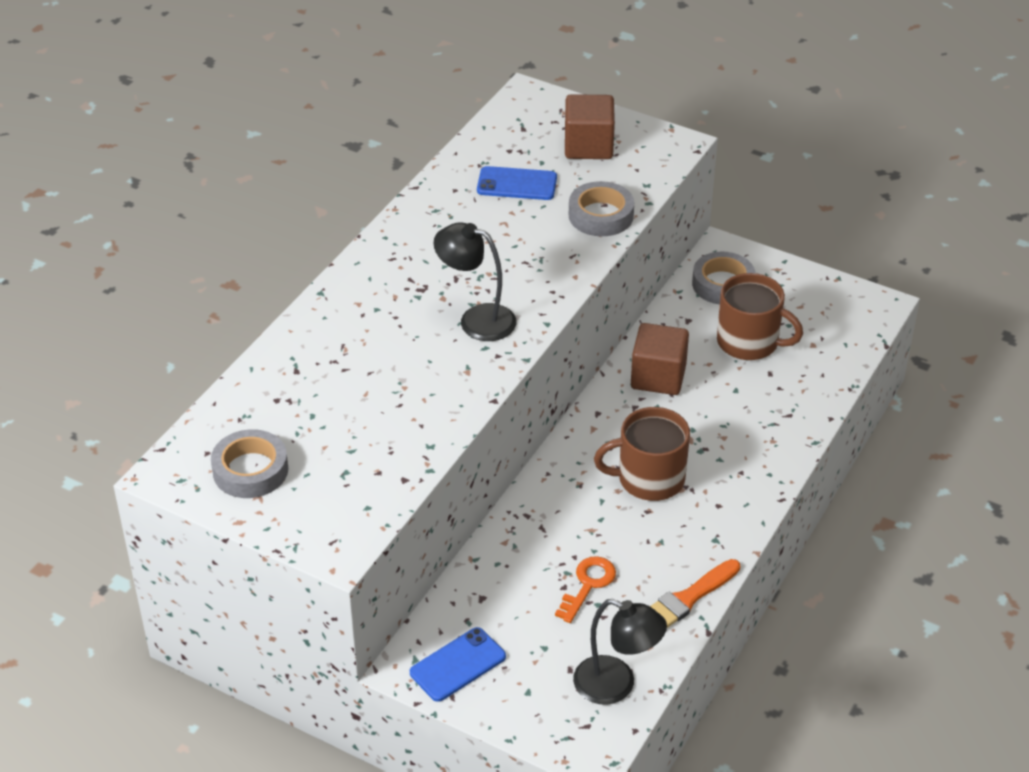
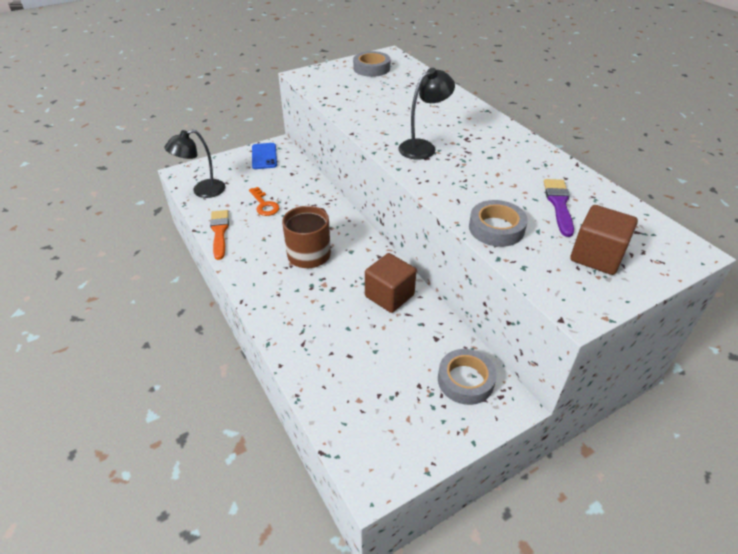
camera: 120 degrees right, 0 degrees up
blue phone [477,166,557,200] -> purple brush [544,179,574,237]
brown mug [717,273,803,360] -> none

